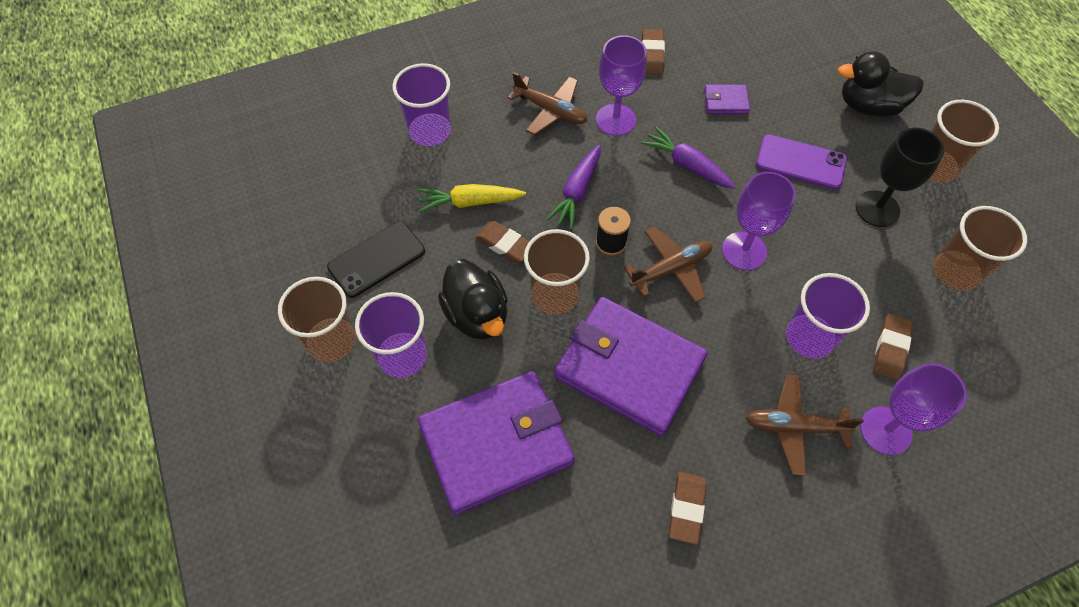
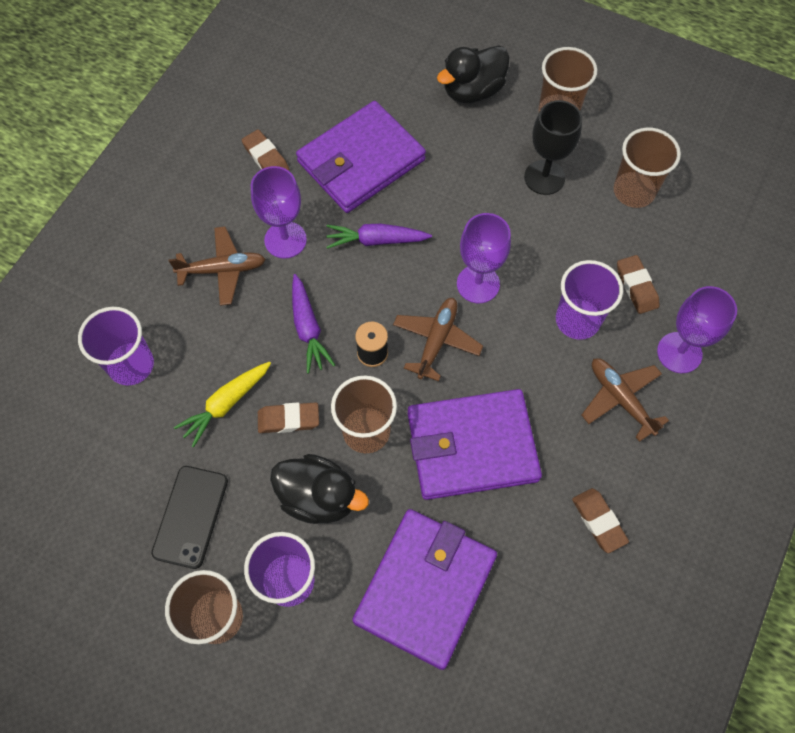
camera: 40 degrees left, 5 degrees up
purple wallet [704,84,750,114] -> purple wallet [296,101,426,213], size x2.41
brown plane [746,374,864,476] -> brown plane turned 90 degrees clockwise [582,358,669,442]
purple phone [756,134,847,189] -> none

